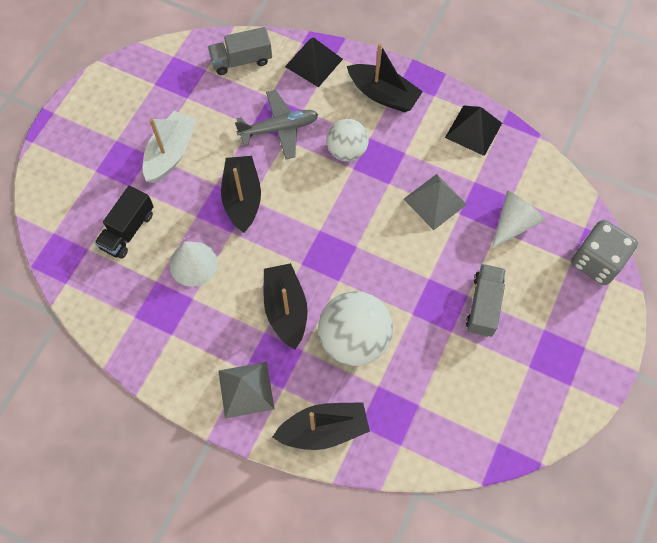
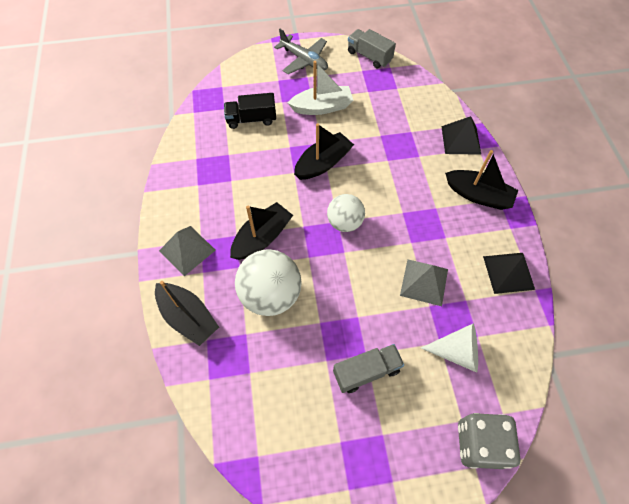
camera: 55 degrees right, 5 degrees down
white cone [169,241,218,287] -> none
grey truck [208,27,272,75] -> grey truck moved to [348,29,396,69]
grey plane [235,90,319,160] -> grey plane moved to [274,29,328,74]
white ball [327,119,369,161] -> white ball moved to [327,194,365,232]
black boat [347,43,423,112] -> black boat turned 60 degrees counterclockwise [445,150,518,210]

